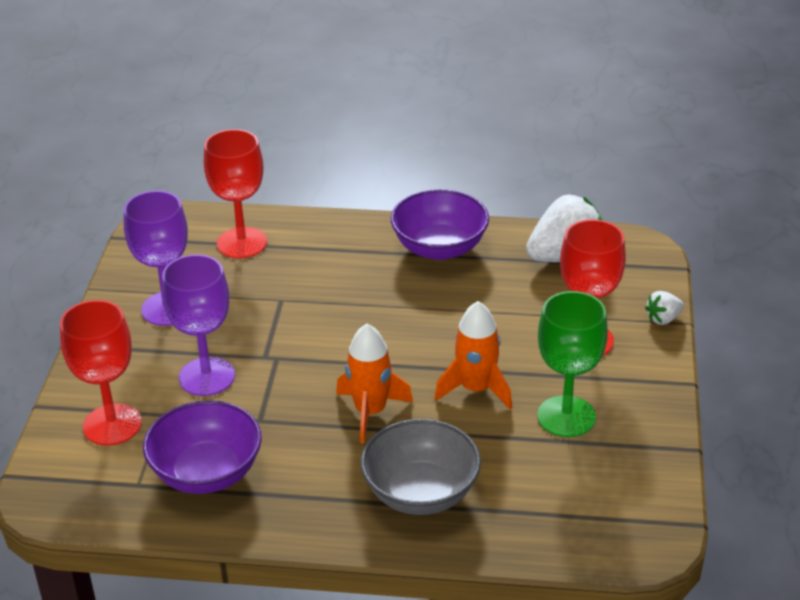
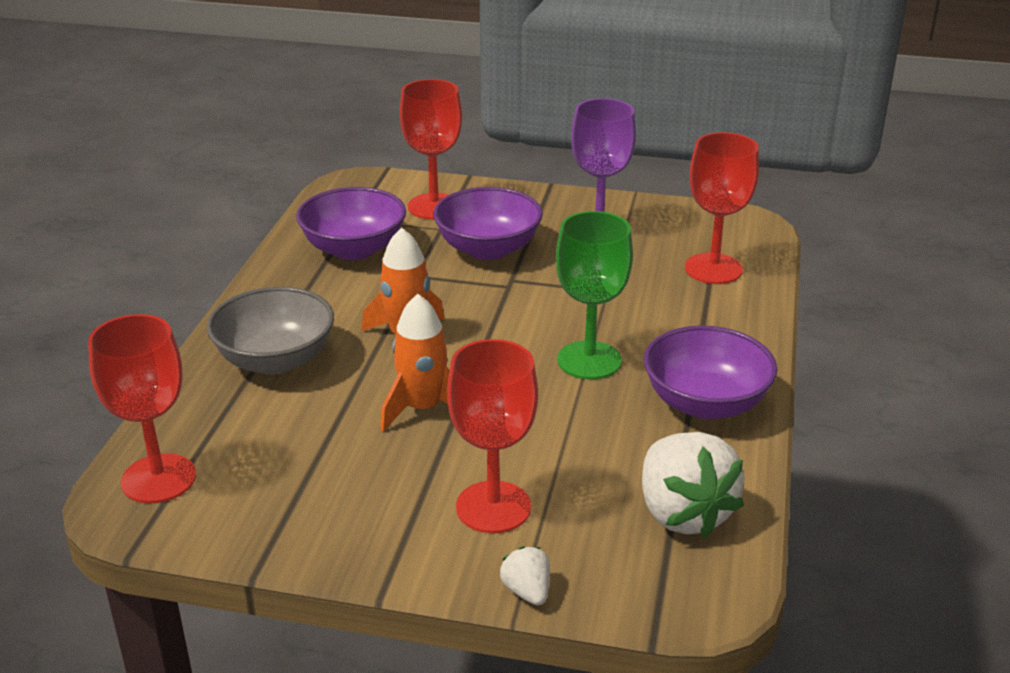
camera: 95 degrees right, 5 degrees down
purple goblet [162,254,235,396] -> purple bowl [433,187,543,260]
green goblet [537,291,608,437] -> green goblet moved to [556,211,633,379]
none -> red goblet [88,314,196,503]

